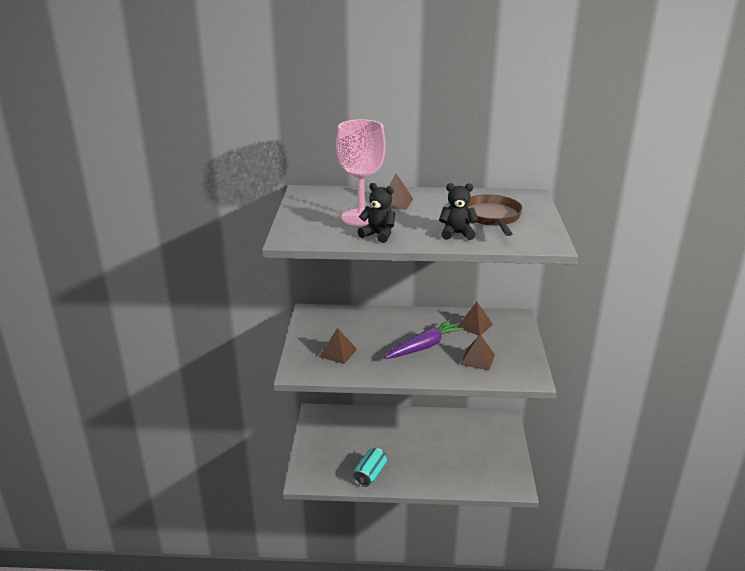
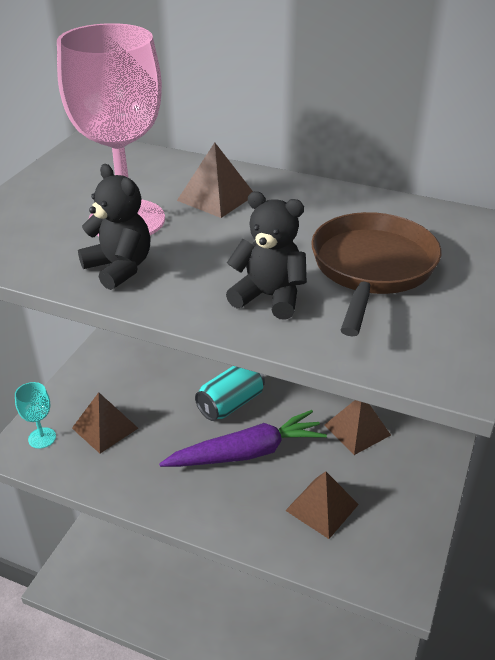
camera: 20 degrees right, 10 degrees up
turquoise can [353,448,387,487] -> turquoise can moved to [195,366,265,421]
none -> turquoise goblet [15,382,56,449]

